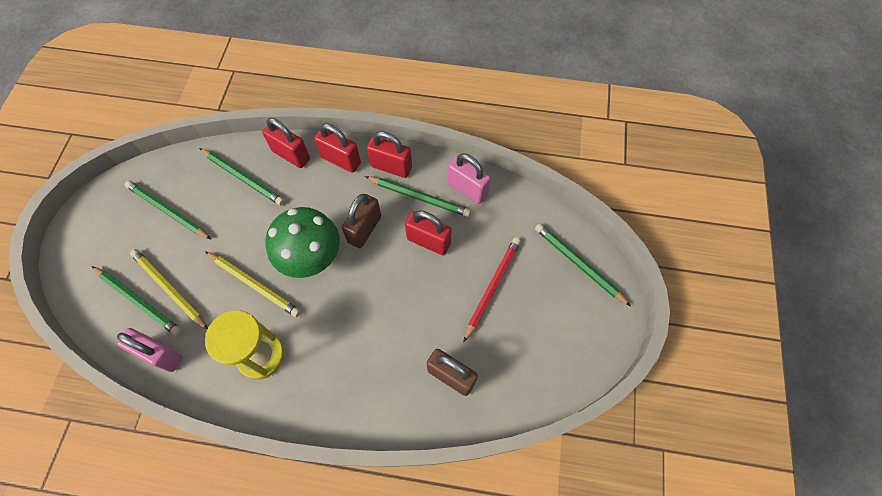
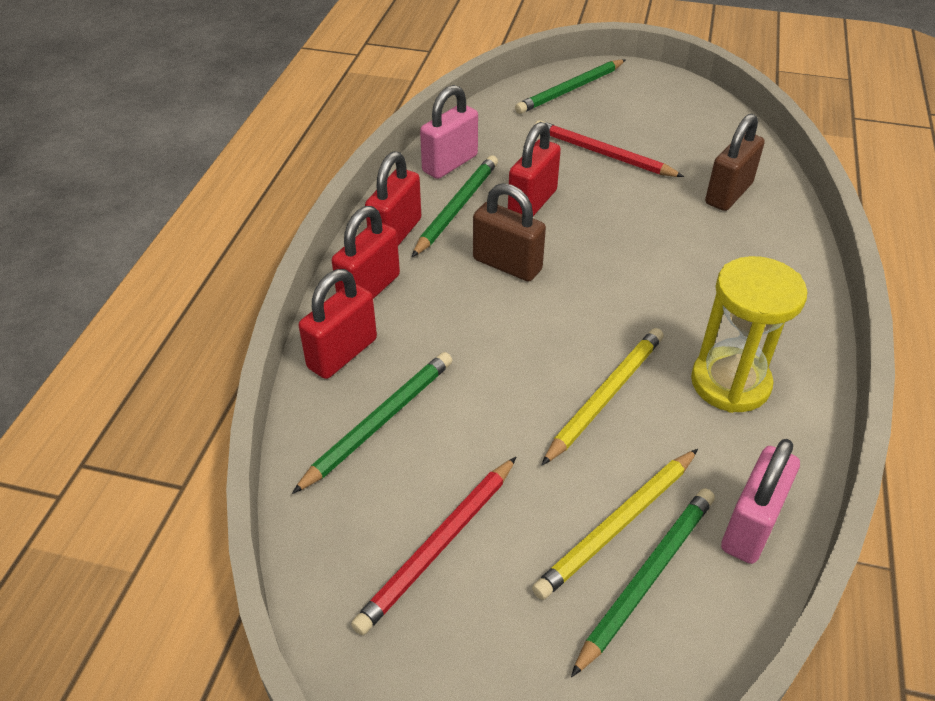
camera: 85 degrees left, 20 degrees down
green pencil [125,180,212,240] -> red pencil [351,457,516,635]
green mushroom [266,207,340,278] -> none

